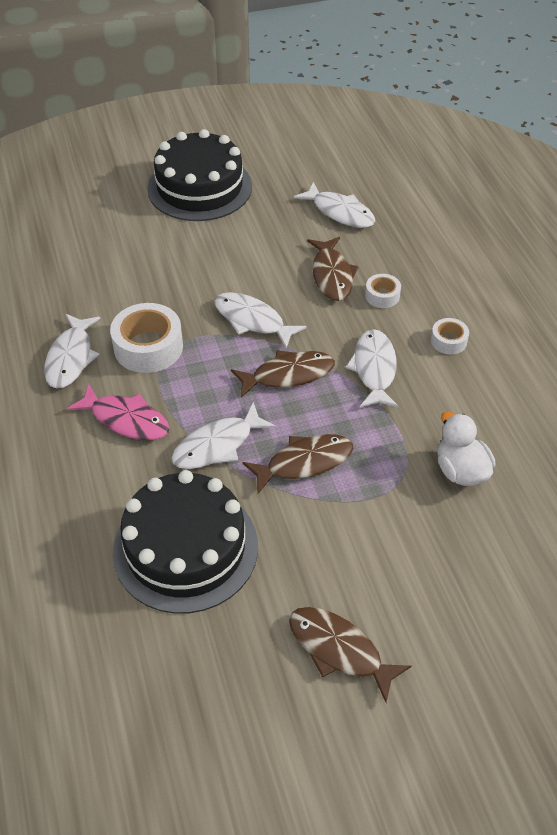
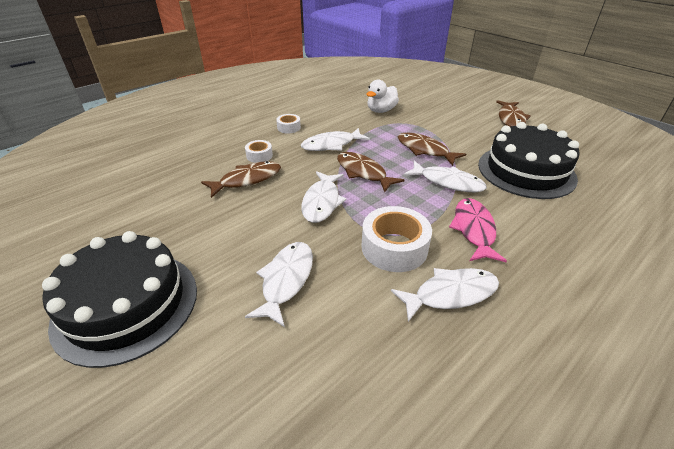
camera: 115 degrees left, 10 degrees down
white fish [294,182,375,228] -> white fish moved to [245,242,313,327]

